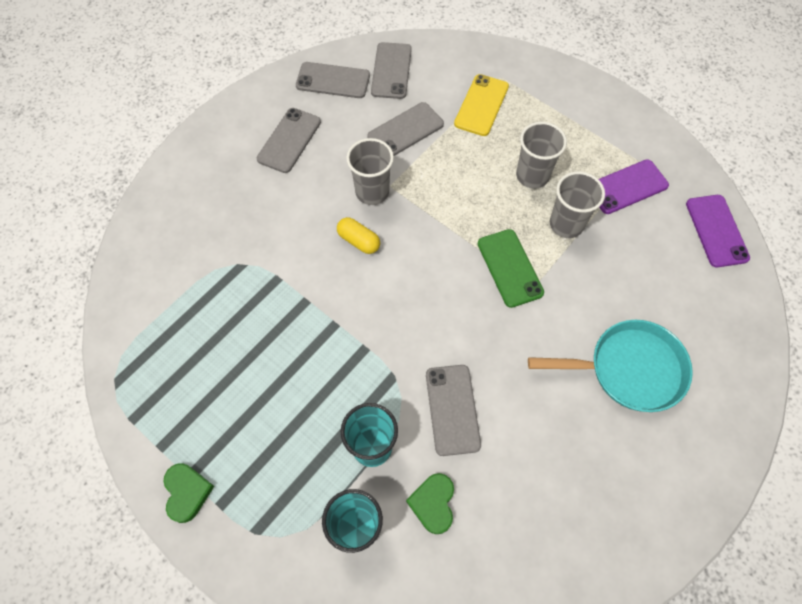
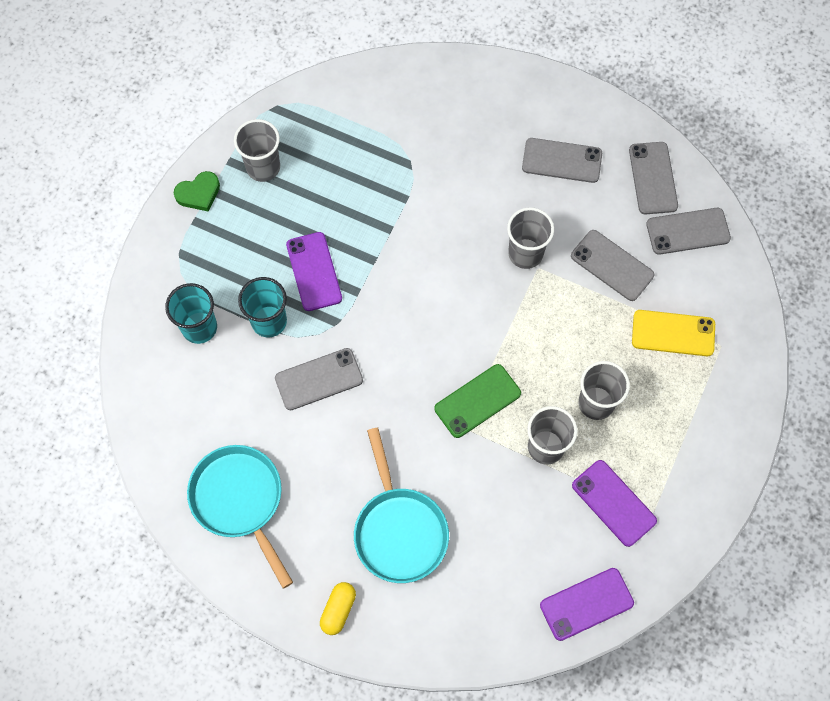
camera: 75 degrees right, 5 degrees up
yellow capsule [337,217,380,254] -> yellow capsule moved to [320,582,356,635]
green heart [406,473,454,534] -> none
none -> turquoise pan [187,445,293,588]
none -> grey cup [234,119,280,182]
none -> purple phone [286,232,342,311]

